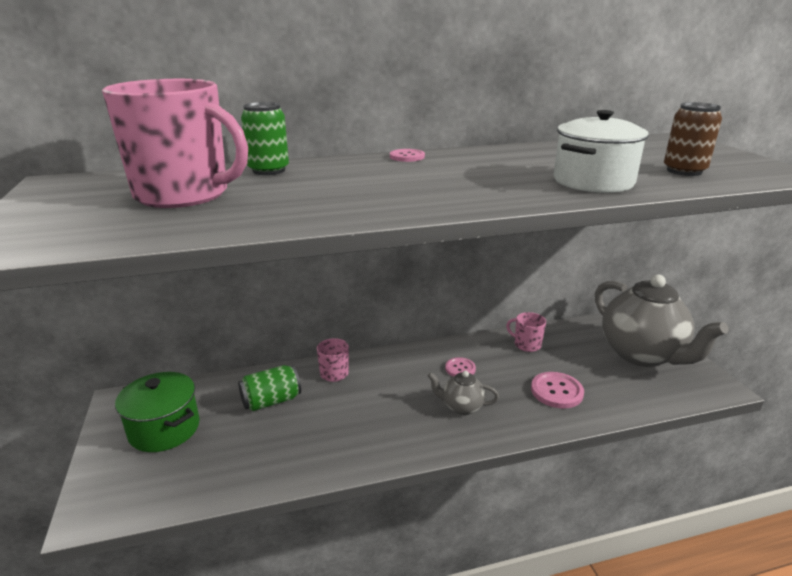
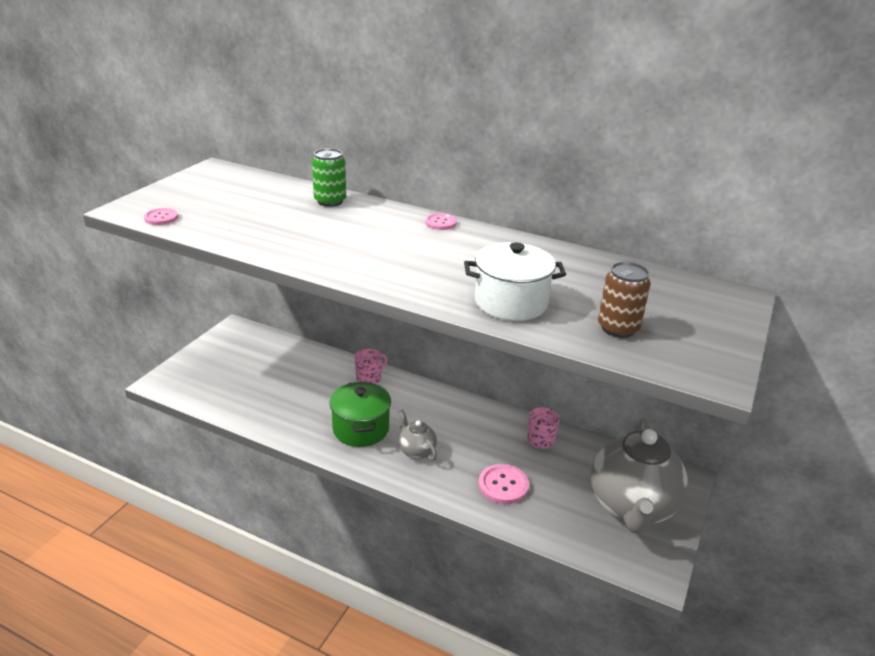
camera: 40 degrees right, 5 degrees up
pink mug [102,79,248,208] -> none
green pot [115,372,200,452] -> green pot moved to [330,382,391,447]
green can [238,365,301,411] -> none
pink button [445,357,476,377] -> pink button moved to [144,208,178,225]

